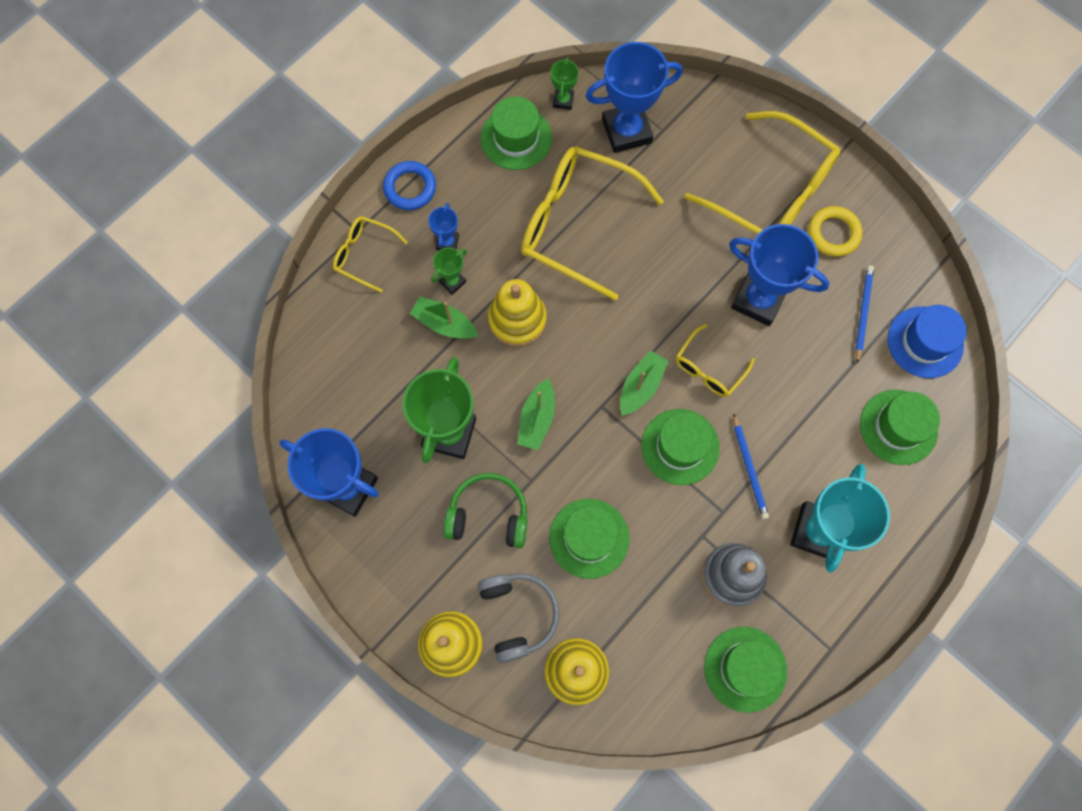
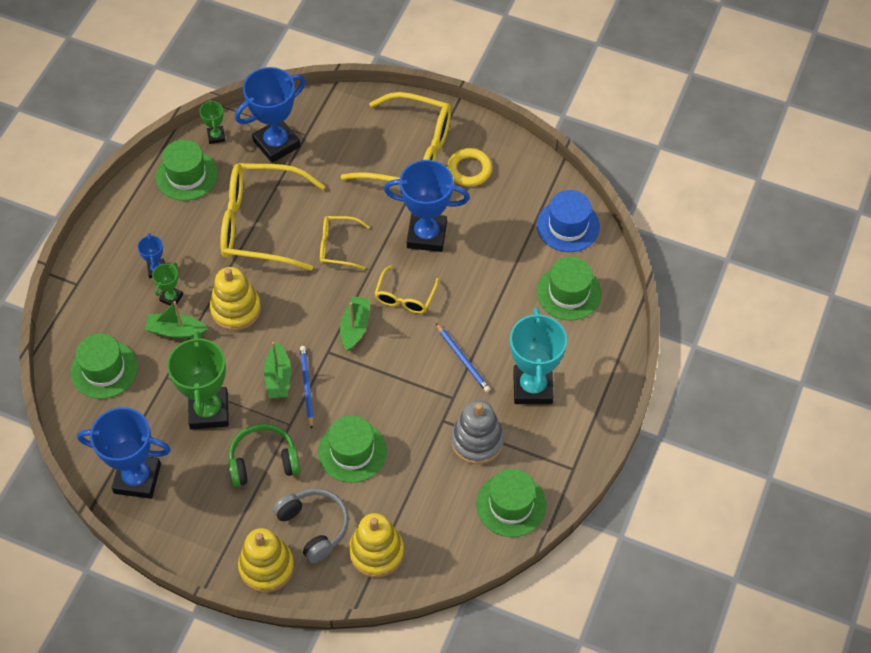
camera: 20 degrees left, 15 degrees down
yellow glasses [333,216,408,292] -> yellow glasses moved to [320,216,370,269]
blue ring [383,161,436,210] -> none
green hat [641,409,720,485] -> green hat moved to [70,333,138,399]
blue pencil [855,265,874,364] -> blue pencil moved to [300,346,314,429]

